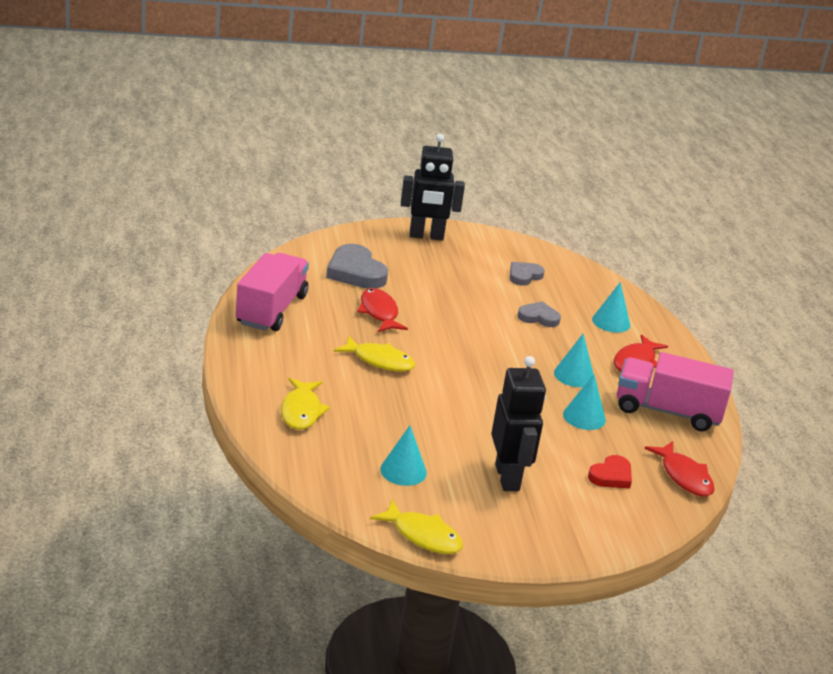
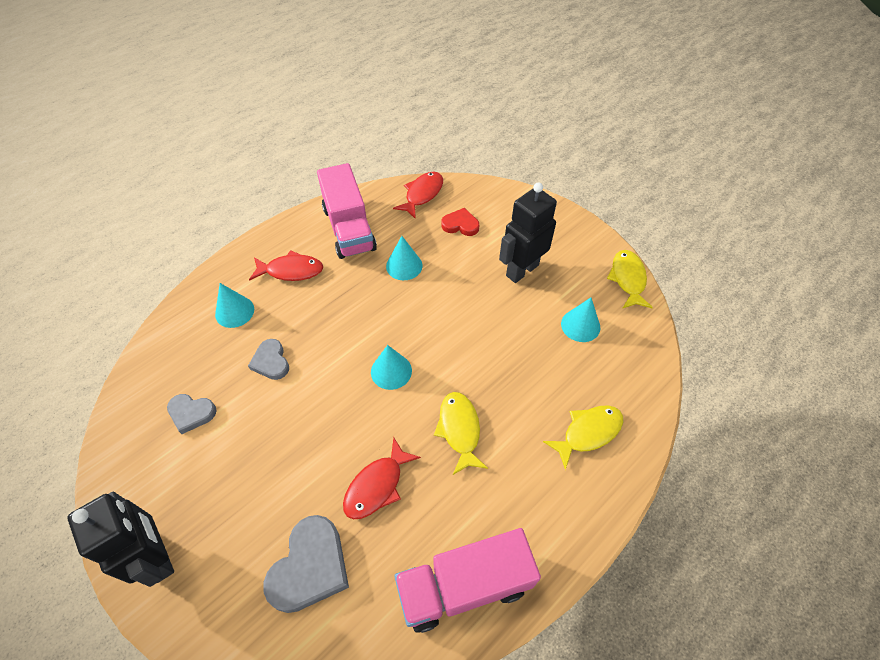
camera: 120 degrees left, 25 degrees up
turquoise cone [554,333,594,387] -> turquoise cone moved to [371,345,412,390]

